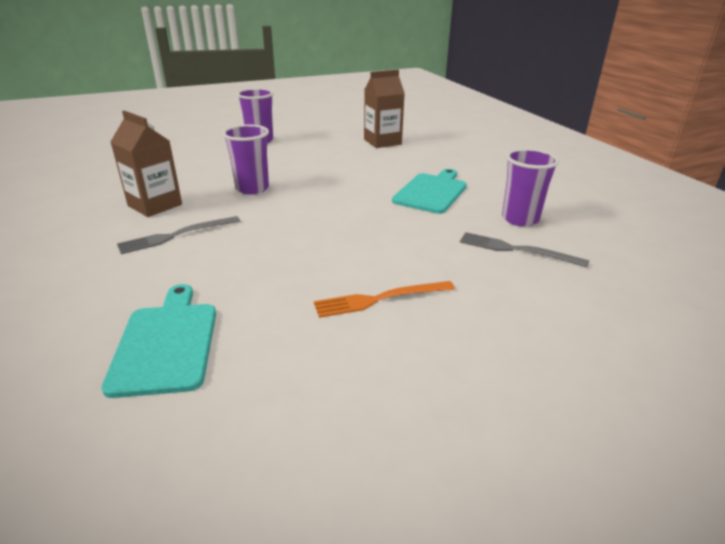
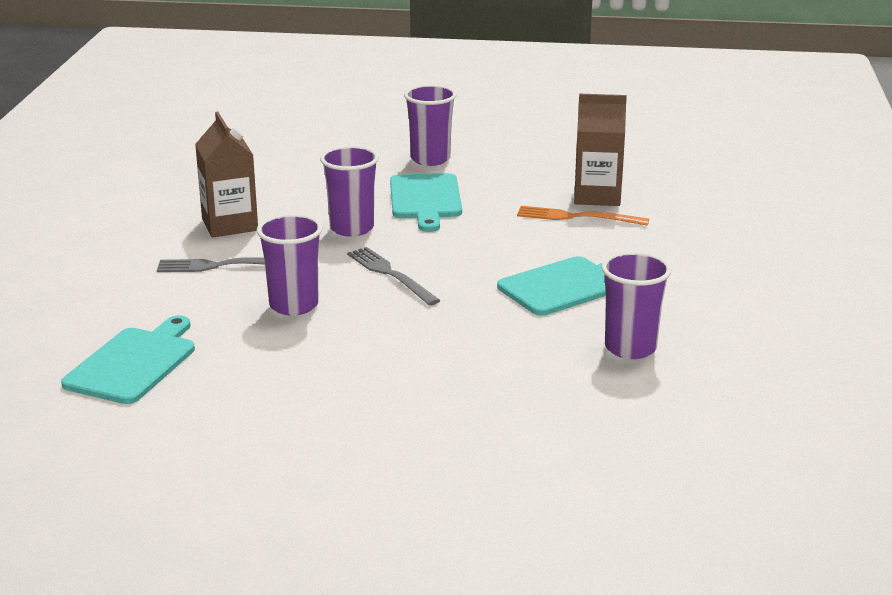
camera: 30 degrees right, 5 degrees down
orange fork [314,281,455,318] -> orange fork moved to [517,206,649,226]
grey fork [460,232,589,268] -> grey fork moved to [347,247,441,306]
none -> purple cup [256,214,323,316]
none -> turquoise cutting board [390,173,462,232]

